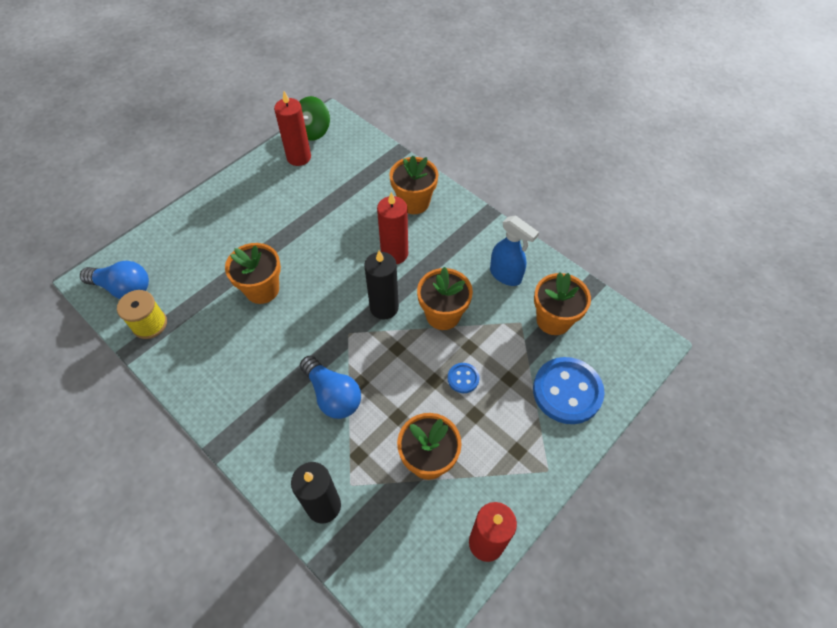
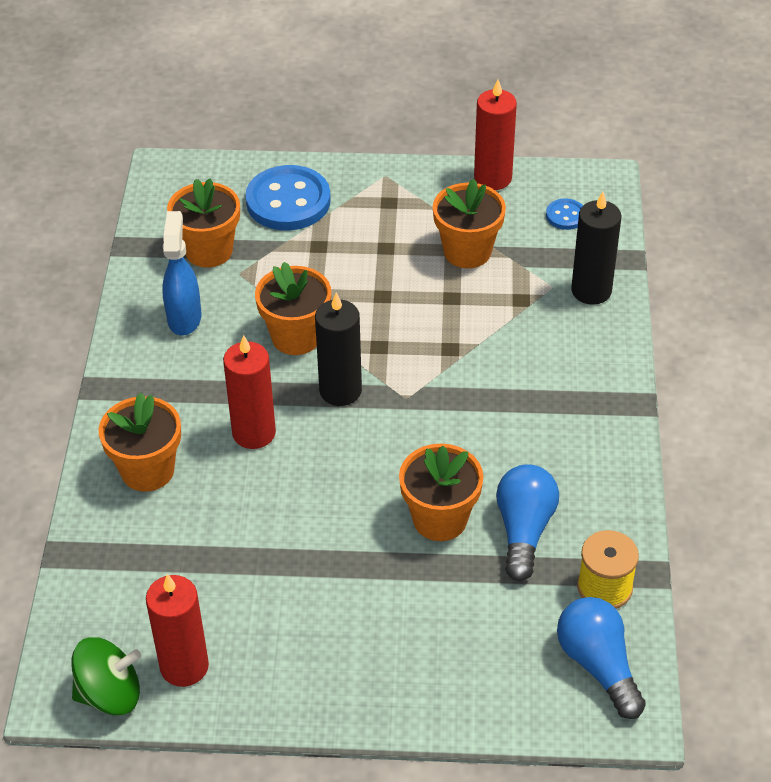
camera: 130 degrees left, 10 degrees down
blue light bulb [300,356,361,419] -> blue light bulb moved to [496,464,559,581]
blue button [447,363,480,393] -> blue button moved to [546,198,583,230]

